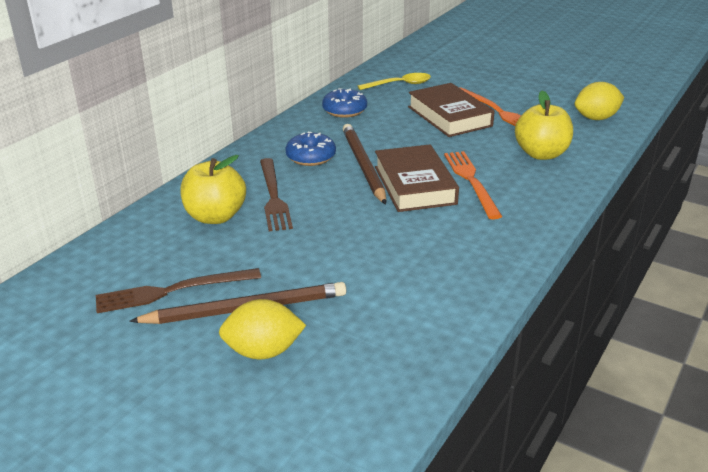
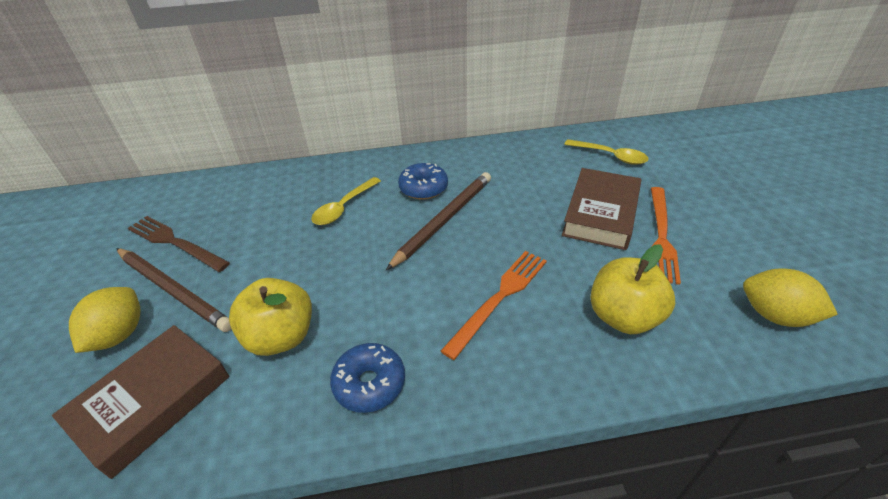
camera: 50 degrees right, 10 degrees up
yellow apple [180,155,246,224] -> yellow apple moved to [229,278,312,356]
yellow lemon [219,299,306,359] -> yellow lemon turned 60 degrees clockwise [69,287,141,353]
brown fork [260,158,293,231] -> yellow spoon [311,177,381,225]
blue donut [322,88,367,118] -> blue donut moved to [330,343,405,413]
brown book [375,145,459,212] -> brown book moved to [52,325,229,479]

